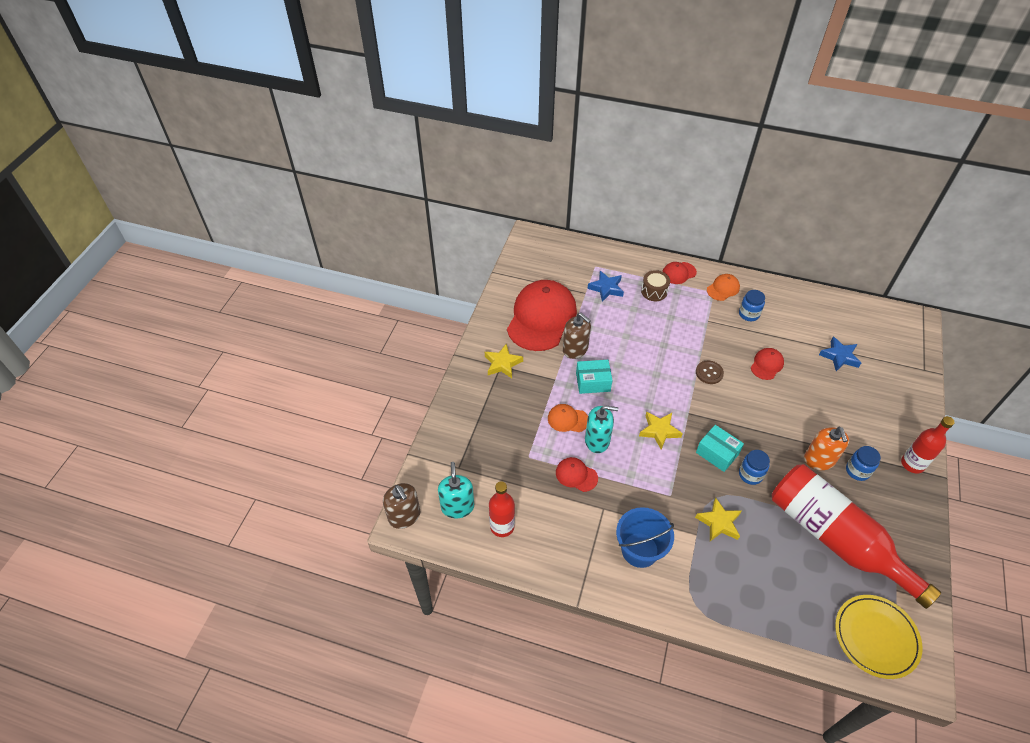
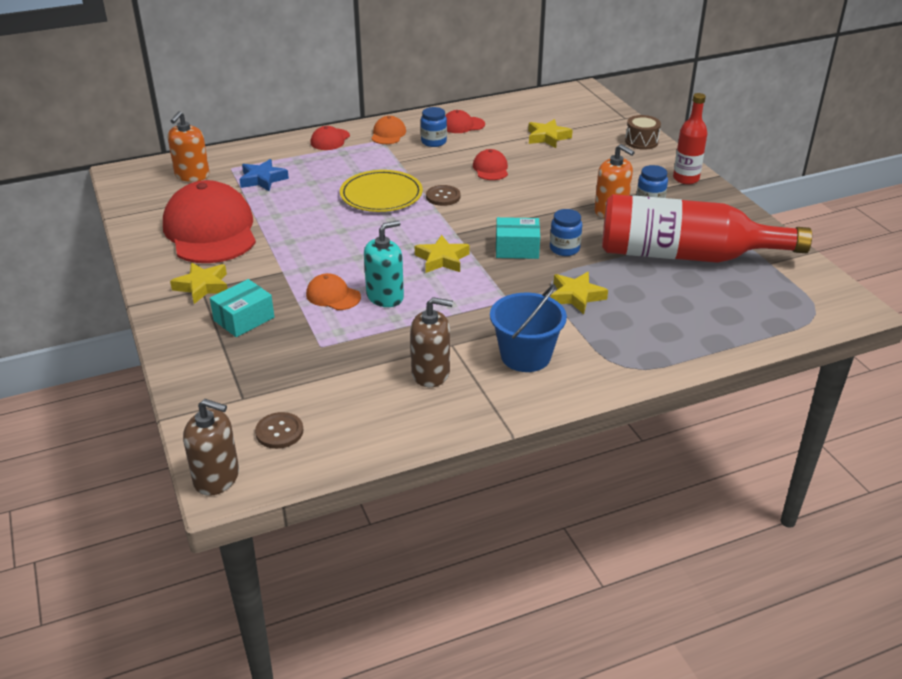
camera: 40 degrees left, 15 degrees down
turquoise soap dispenser [438,462,474,518] -> brown button [255,412,303,449]
red bottle [489,481,515,537] -> none
orange cap [548,404,588,432] -> orange cap turned 60 degrees clockwise [306,273,361,310]
red cap [556,457,598,492] -> red cap moved to [445,110,485,133]
brown soap dispenser [563,313,591,359] -> brown soap dispenser moved to [410,297,453,387]
turquoise box [576,360,612,394] -> turquoise box moved to [210,279,274,337]
brown drum [641,270,670,301] -> brown drum moved to [625,115,661,150]
blue star [819,337,861,371] -> yellow star [528,119,573,148]
yellow plate [835,595,922,679] -> yellow plate moved to [340,170,423,212]
none -> orange soap dispenser [168,111,210,182]

